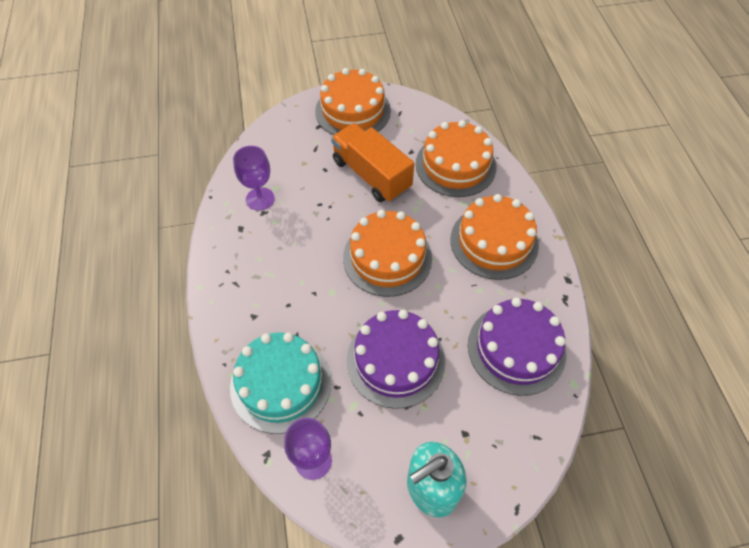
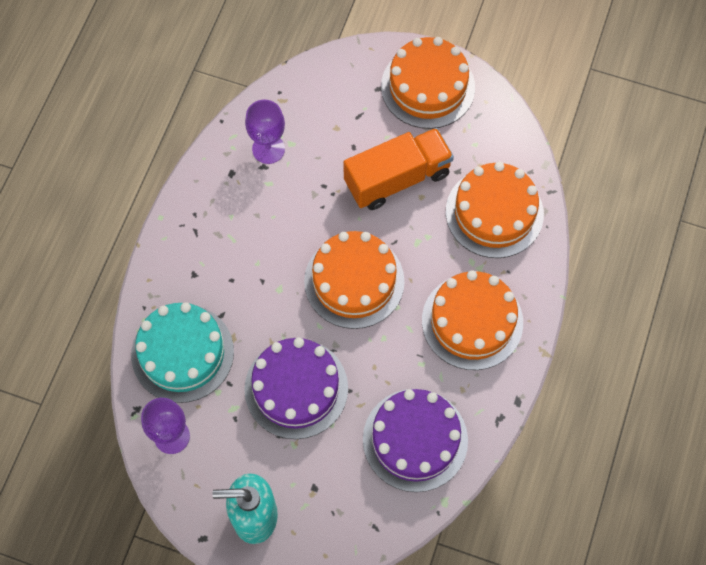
camera: 30 degrees right, 10 degrees up
orange truck [331,123,414,202] -> orange truck turned 75 degrees clockwise [343,128,454,210]

